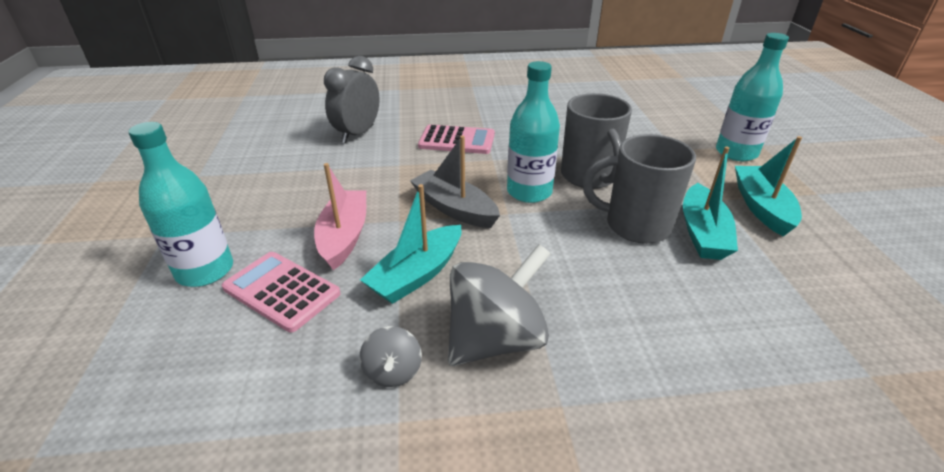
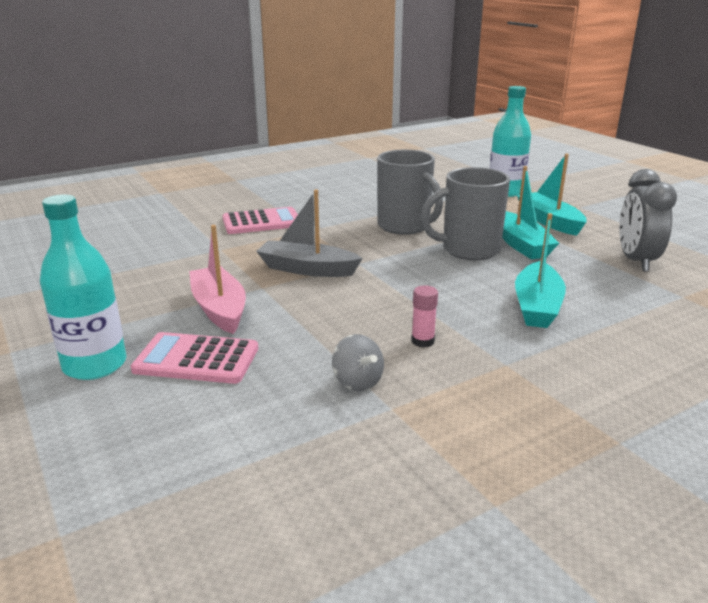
camera: 25 degrees left, 10 degrees down
grey clock [324,56,380,143] -> grey clock moved to [619,169,677,272]
turquoise boat [360,184,462,304] -> turquoise boat moved to [515,213,566,328]
grey spinning top [448,244,551,366] -> pink glue stick [411,285,438,348]
turquoise bottle [507,61,560,203] -> none

